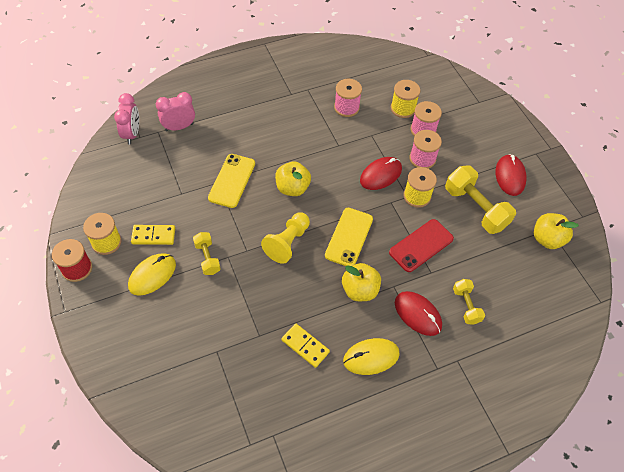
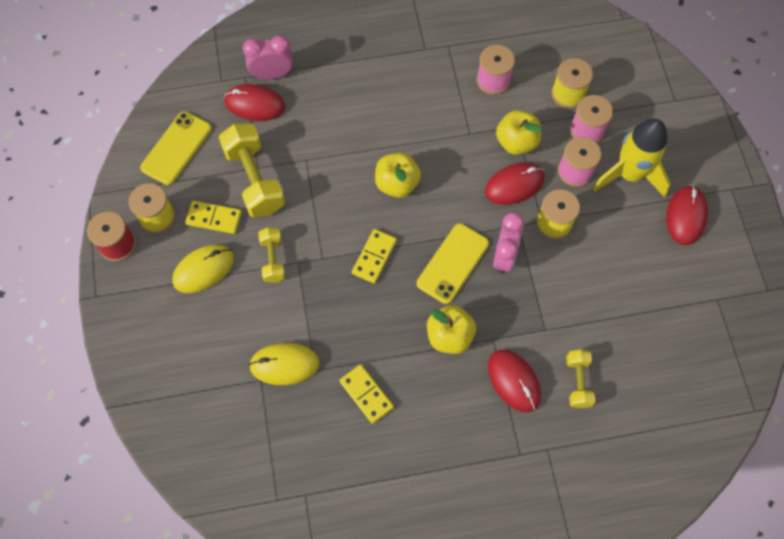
camera: 15 degrees right, 10 degrees up
pink clock [114,93,139,144] -> pink clock moved to [493,212,524,274]
yellow phone [208,154,255,208] -> yellow phone moved to [140,111,212,185]
yellow pawn [261,213,310,264] -> yellow domino [352,229,397,284]
yellow mouse [343,338,400,375] -> yellow mouse moved to [249,343,320,385]
red phone [389,219,454,272] -> none
yellow dumbbell [445,165,516,234] -> yellow dumbbell moved to [219,123,285,217]
yellow apple [534,213,579,249] -> yellow apple moved to [496,110,542,155]
none -> red mouse [224,84,285,121]
none -> yellow rocket [593,118,671,197]

